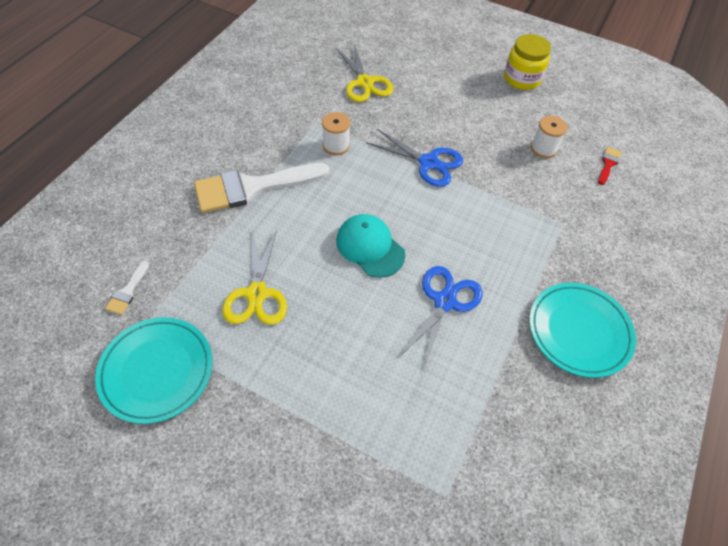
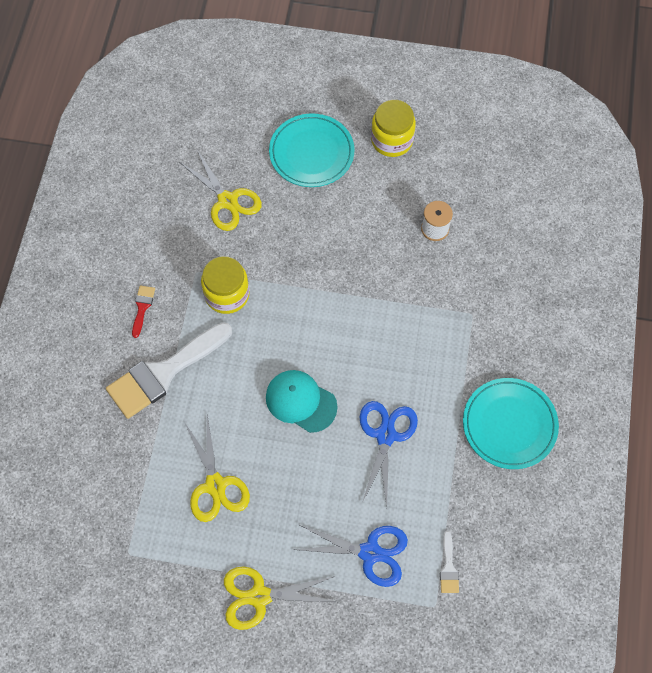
camera: 15 degrees left, 10 degrees up
turquoise plate [95,317,213,424] -> turquoise plate moved to [269,114,354,187]
white brush [105,261,149,315] -> white brush moved to [440,531,459,593]
white spool [322,112,350,155] -> yellow jar [201,256,250,314]
blue scissors [366,129,463,187] -> blue scissors moved to [293,524,408,587]
red brush [598,147,622,185] -> red brush moved to [132,285,155,338]
none -> yellow scissors [224,567,336,630]

